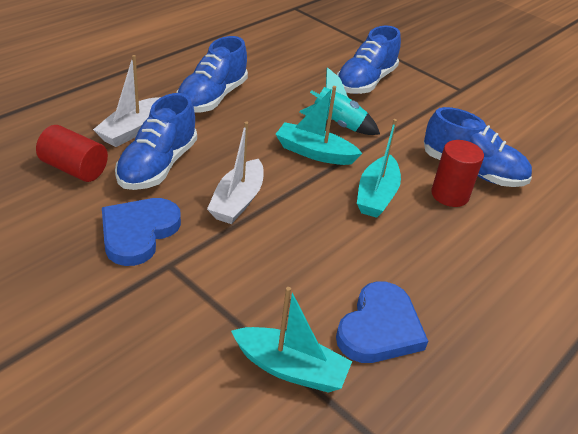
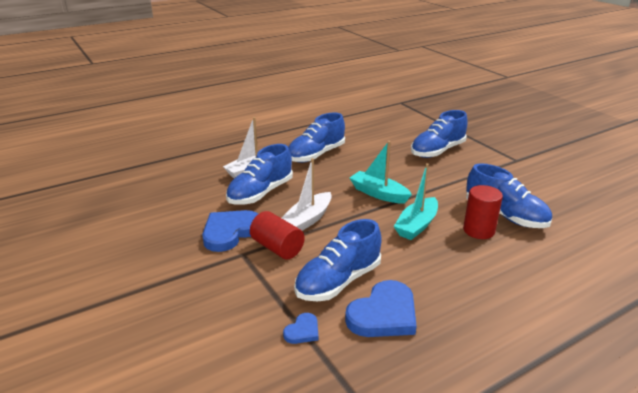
camera: 20 degrees right, 10 degrees down
red cylinder [36,125,108,182] -> red cylinder moved to [250,211,305,260]
turquoise boat [231,287,352,393] -> blue heart [283,313,319,344]
turquoise rocket [299,67,380,135] -> none
none -> blue shoe [294,219,382,302]

